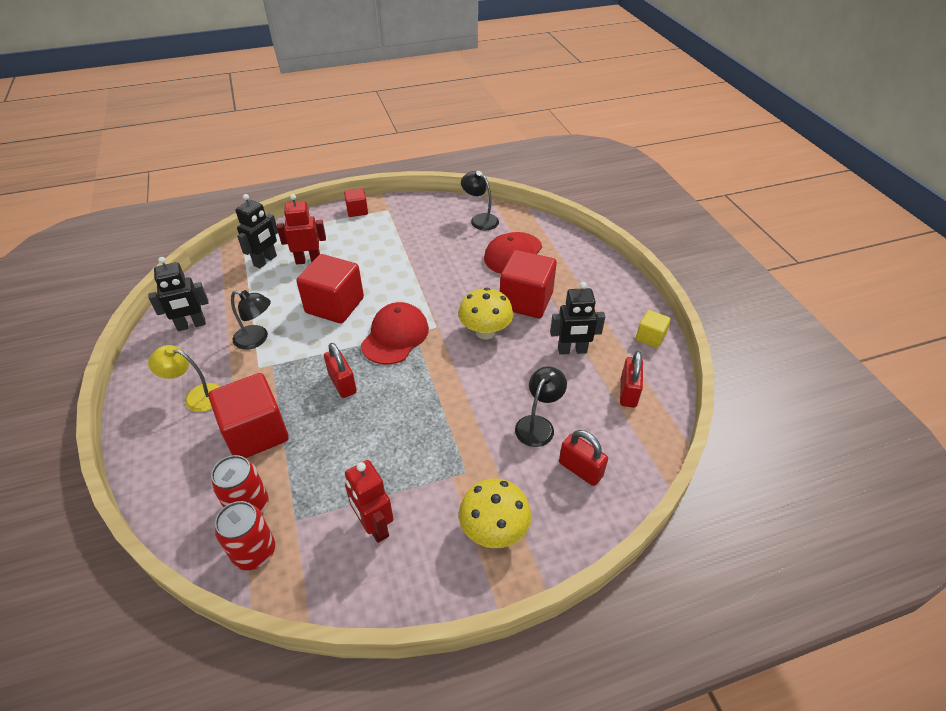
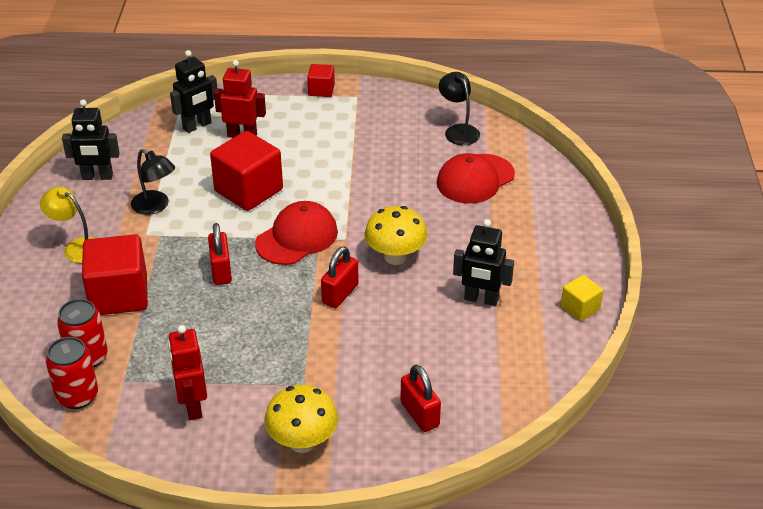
camera: 20 degrees right, 5 degrees down
red cube [500,250,557,318] -> none
black lamp [515,367,567,447] -> none
red padlock [620,351,643,408] -> red padlock moved to [321,246,359,308]

